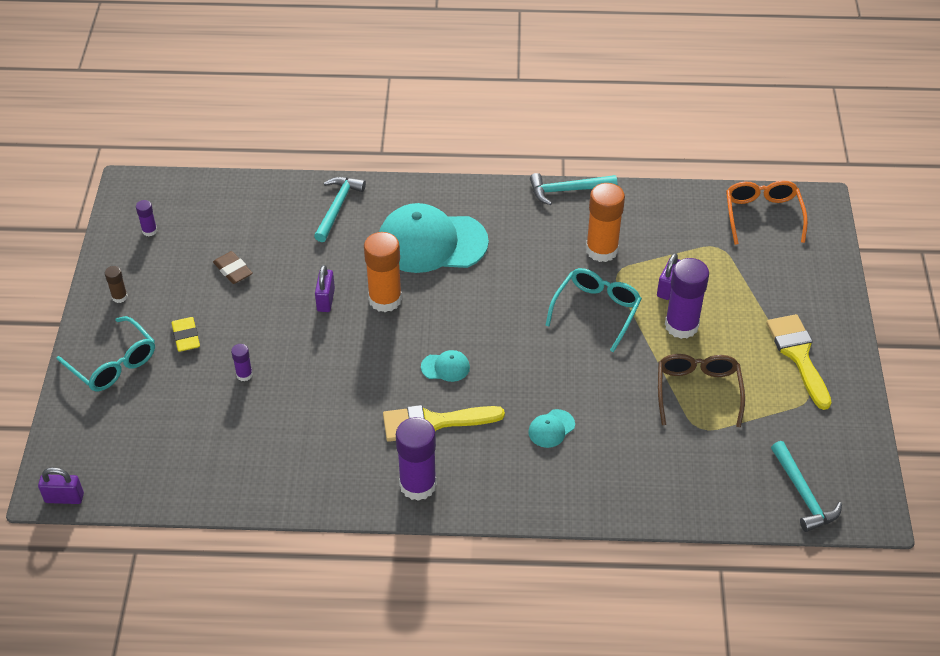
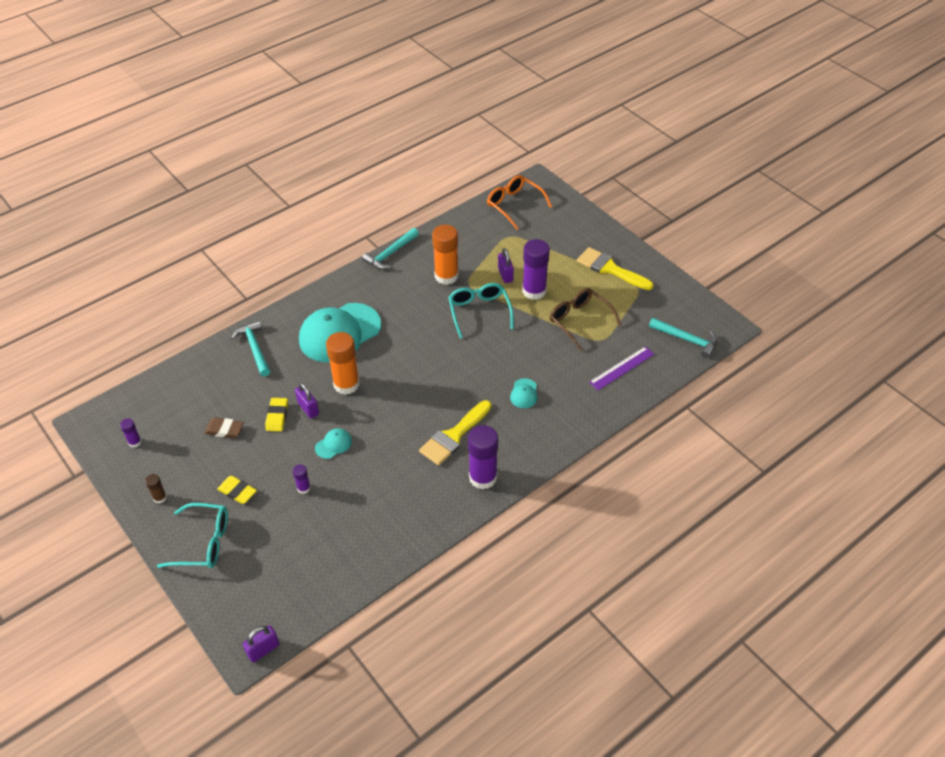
camera: 40 degrees left, 0 degrees up
turquoise cap [421,350,470,382] -> turquoise cap moved to [315,428,352,459]
none -> yellow eraser [265,398,288,432]
none -> purple ruler [589,346,654,390]

